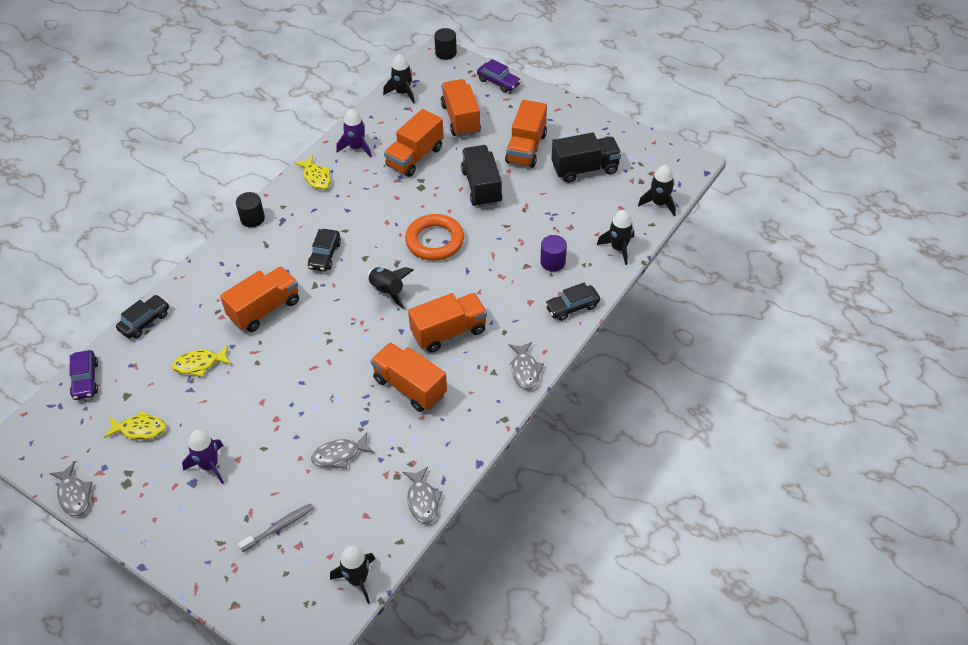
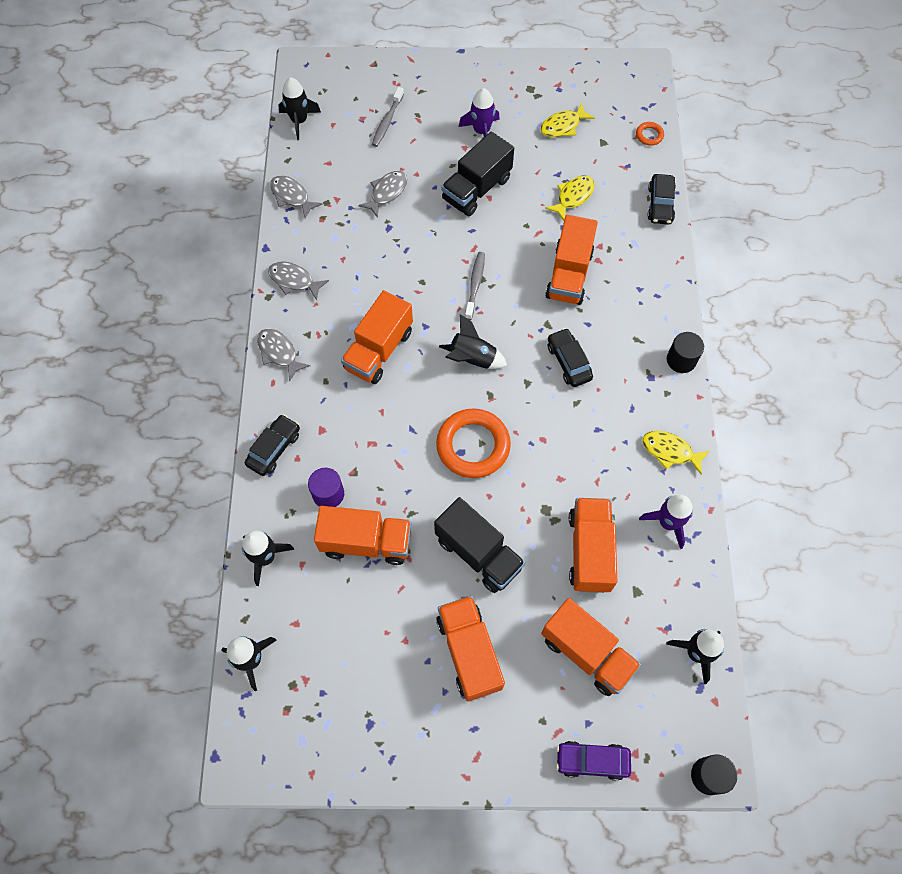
camera: 145 degrees right, 15 degrees up
grey fish [50,462,92,516] -> grey fish moved to [268,261,329,300]
purple car [69,350,98,400] -> orange ring [636,122,664,146]
orange truck [371,342,447,412] -> orange truck moved to [314,506,411,565]
black truck [552,132,622,183] -> black truck moved to [441,131,514,216]
none -> grey toothbrush [465,252,485,320]

